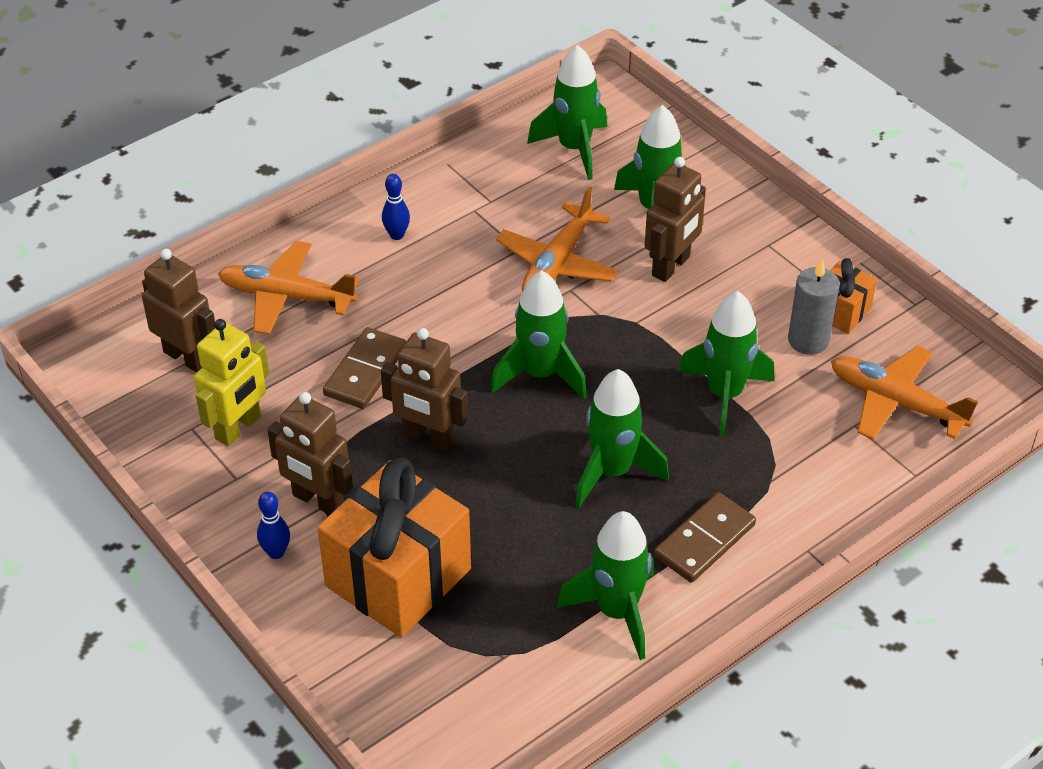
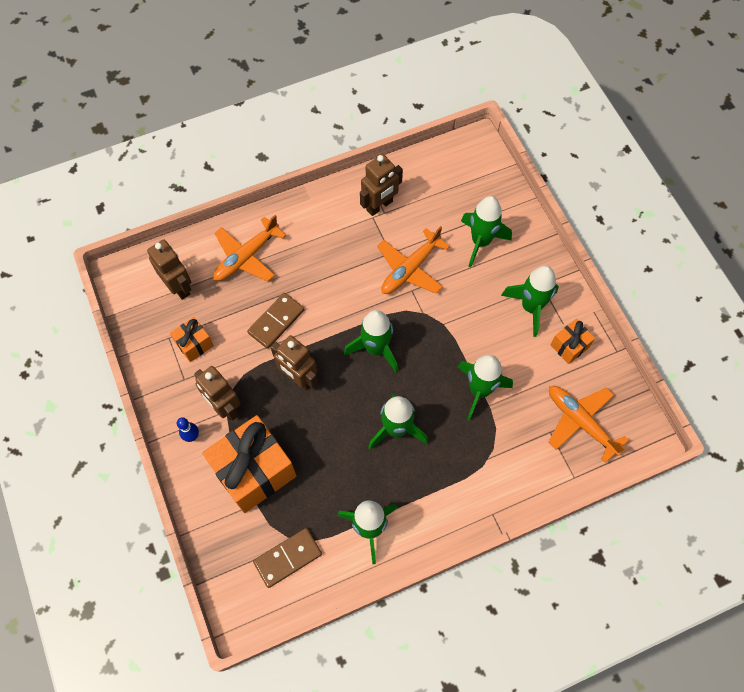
camera: 15 degrees right, 20 degrees up
yellow robot [194,319,269,446] -> orange gift [170,317,214,362]
orange plane [218,241,359,335] -> orange plane turned 75 degrees counterclockwise [213,215,286,282]
blue bowling pin [382,174,410,240] -> none
green rocket [527,45,607,180] -> green rocket moved to [501,266,559,337]
brown robot [645,157,706,282] -> brown robot moved to [360,154,403,216]
brown domino [654,492,756,583] -> brown domino moved to [253,528,322,588]
grey candle [788,260,840,355] -> none

